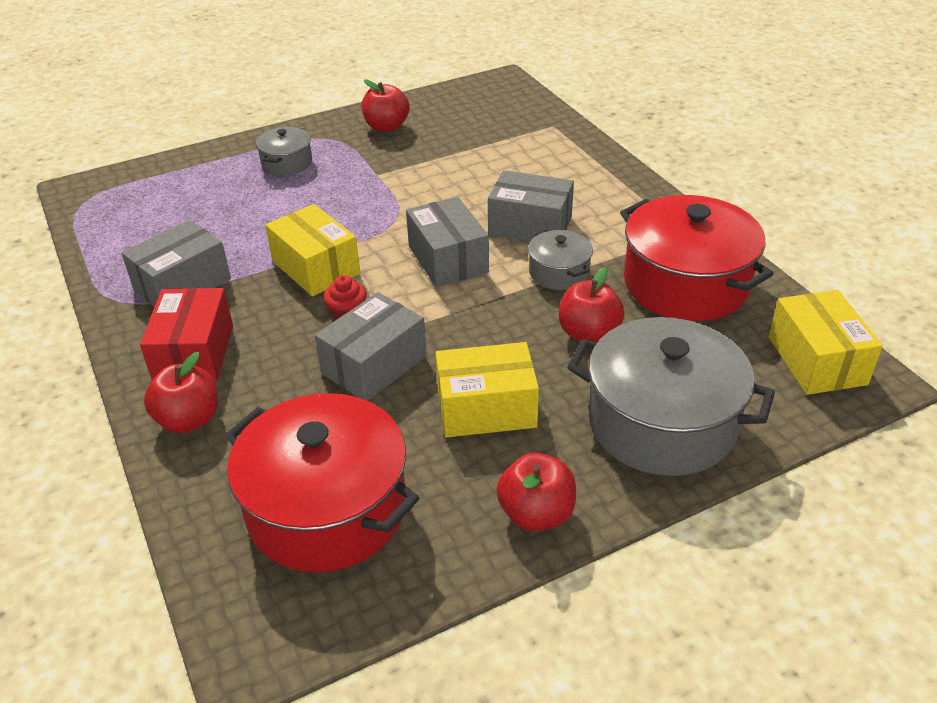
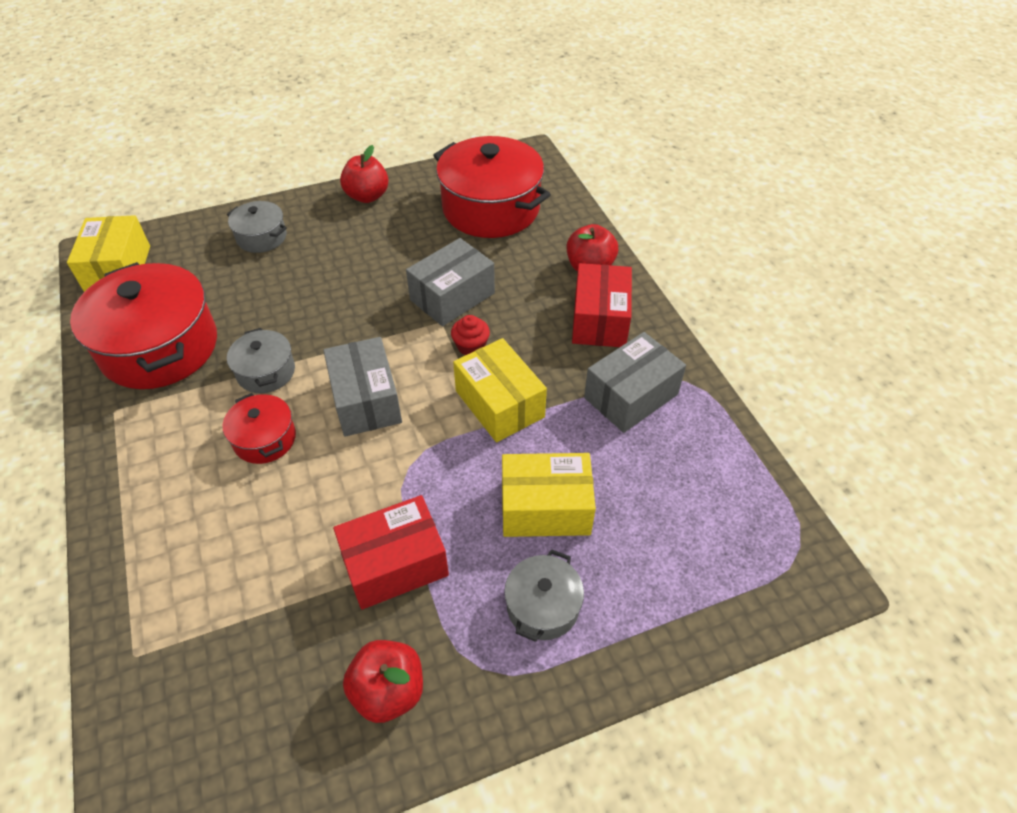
camera: 175 degrees left, 10 degrees up
yellow box [436,342,539,437] -> yellow box moved to [502,453,596,537]
grey box [488,170,574,242] -> red pot [222,393,296,464]
red apple [559,267,624,343] -> none
grey pot [567,317,775,476] -> grey pot [227,201,287,253], size x0.49
none -> red box [333,495,449,610]

